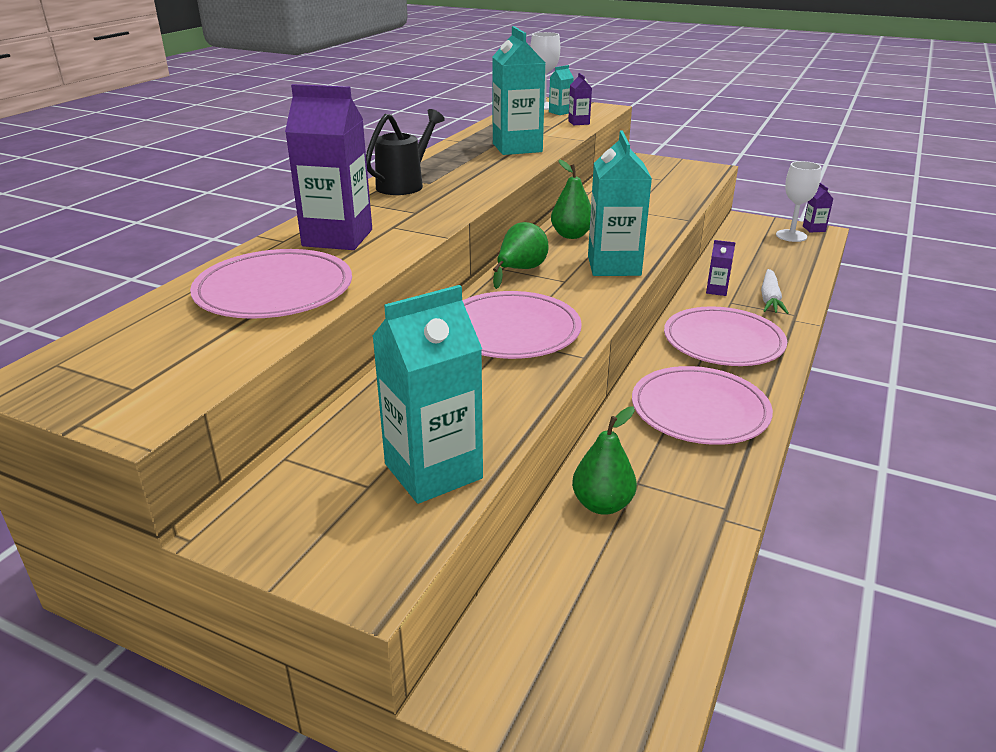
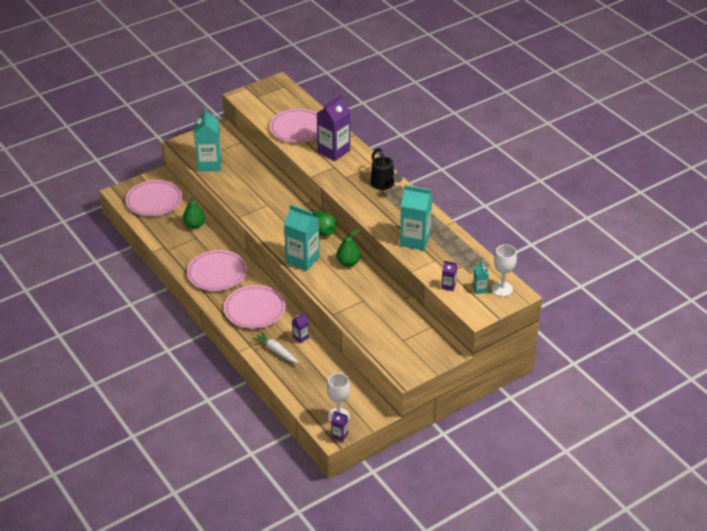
camera: 120 degrees right, 10 degrees up
pink plate [462,291,582,359] -> pink plate moved to [125,180,182,216]

